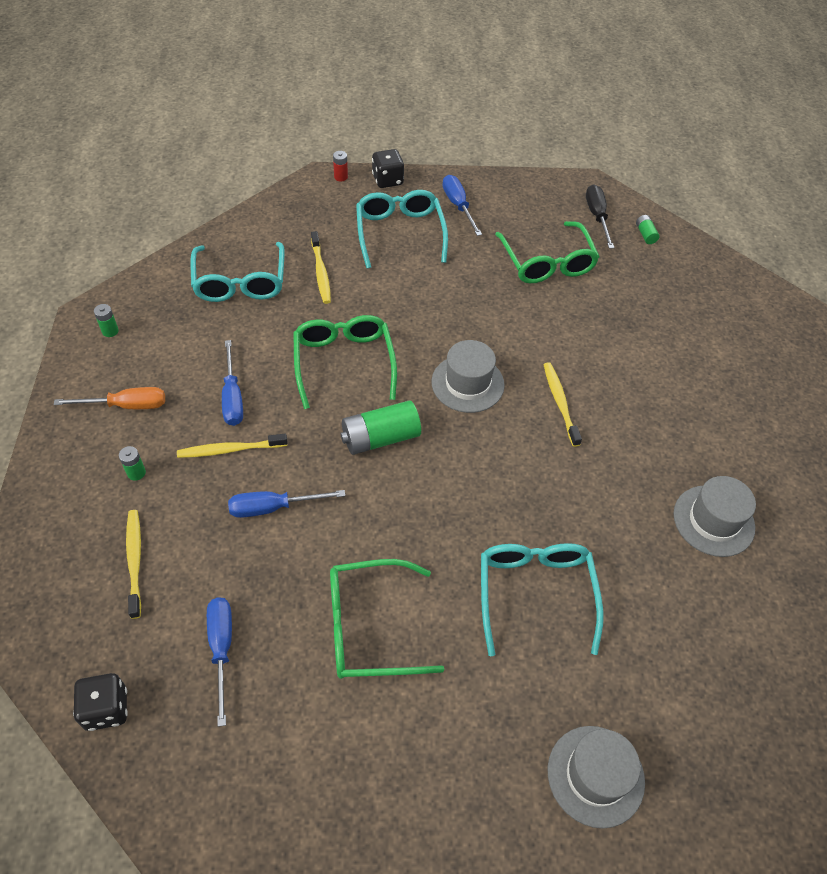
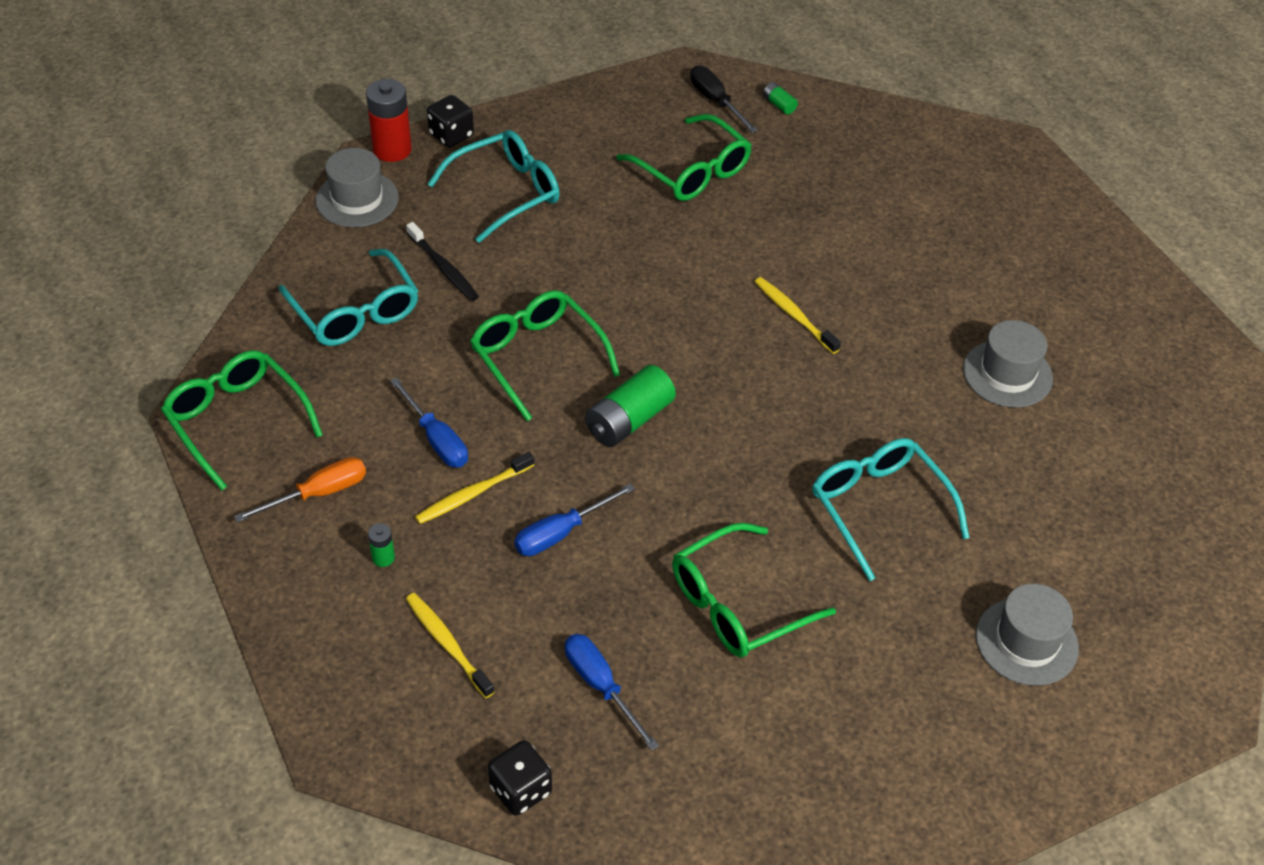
camera: 25 degrees left, 5 degrees down
green battery [94,304,119,337] -> green glasses [161,350,323,491]
yellow toothbrush [311,231,331,304] -> black toothbrush [406,222,479,301]
red battery [333,151,348,181] -> red battery [366,79,412,162], size x2.11
turquoise glasses [356,190,448,269] -> turquoise glasses turned 90 degrees clockwise [428,130,560,243]
grey hat [432,340,505,413] -> grey hat moved to [315,148,399,227]
blue screwdriver [443,175,482,236] -> none

